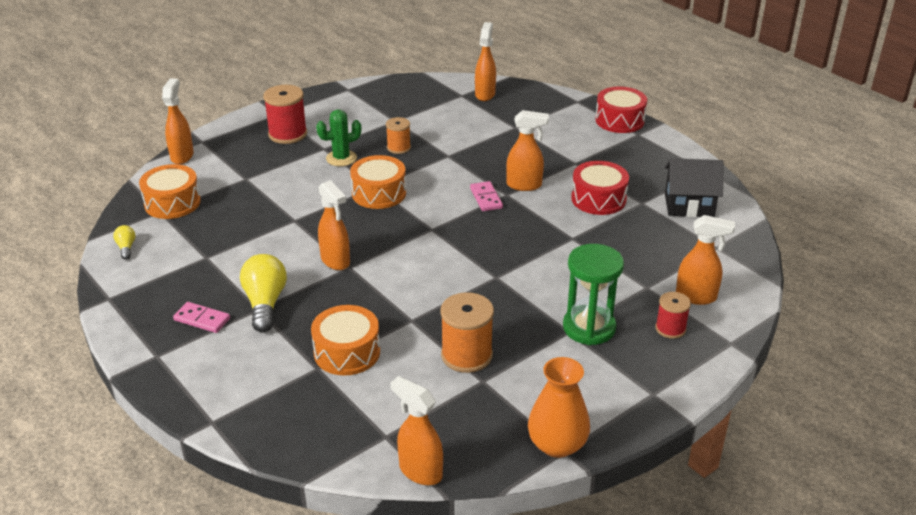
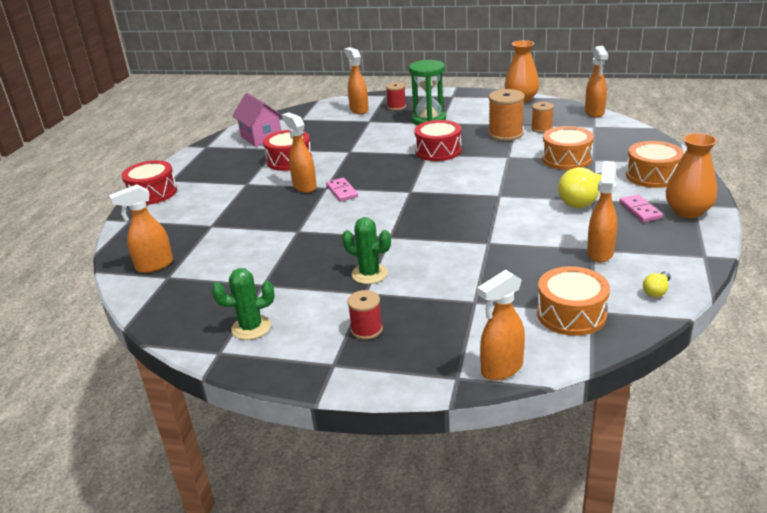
camera: 125 degrees left, 5 degrees down
red spool [263,85,307,144] -> red spool [347,290,383,340], size x0.61
orange spray bottle [318,180,350,270] -> orange spray bottle moved to [587,161,617,262]
orange drum [350,155,406,209] -> orange drum moved to [626,141,684,188]
orange spool [386,117,411,154] -> orange spool moved to [531,102,554,133]
pink domino [470,181,503,211] -> pink domino turned 60 degrees counterclockwise [326,178,358,202]
black house [665,158,724,217] -> pink house [232,93,282,147]
none -> green cactus [212,268,275,340]
none -> red drum [414,120,462,161]
none -> orange vase [666,133,717,218]

